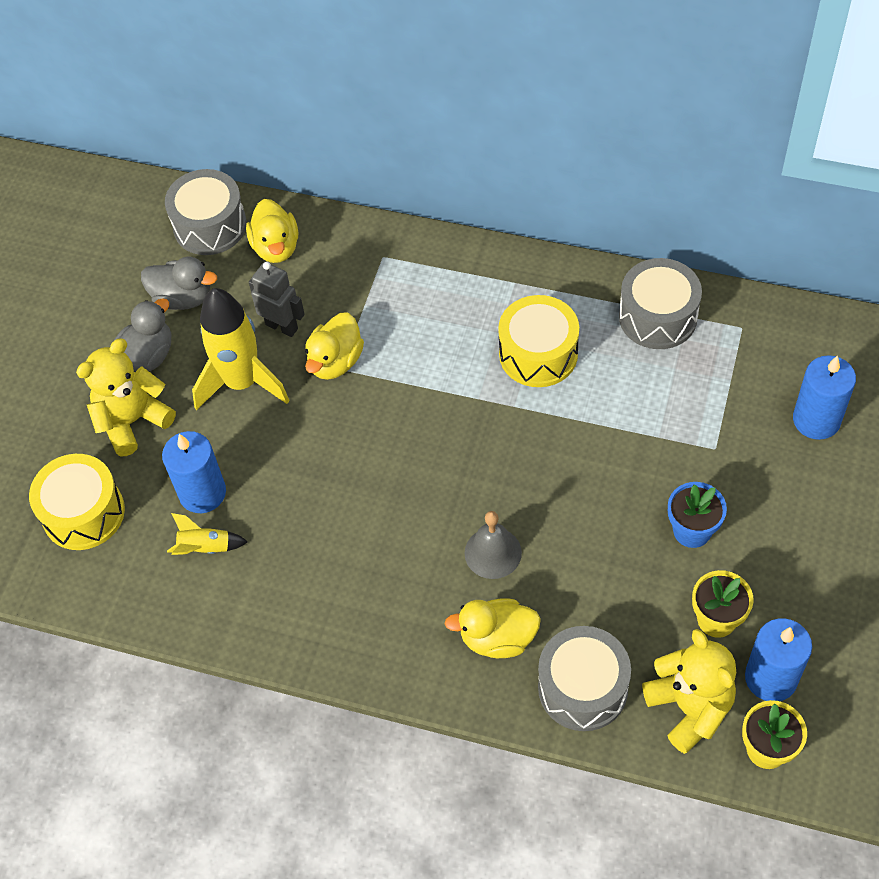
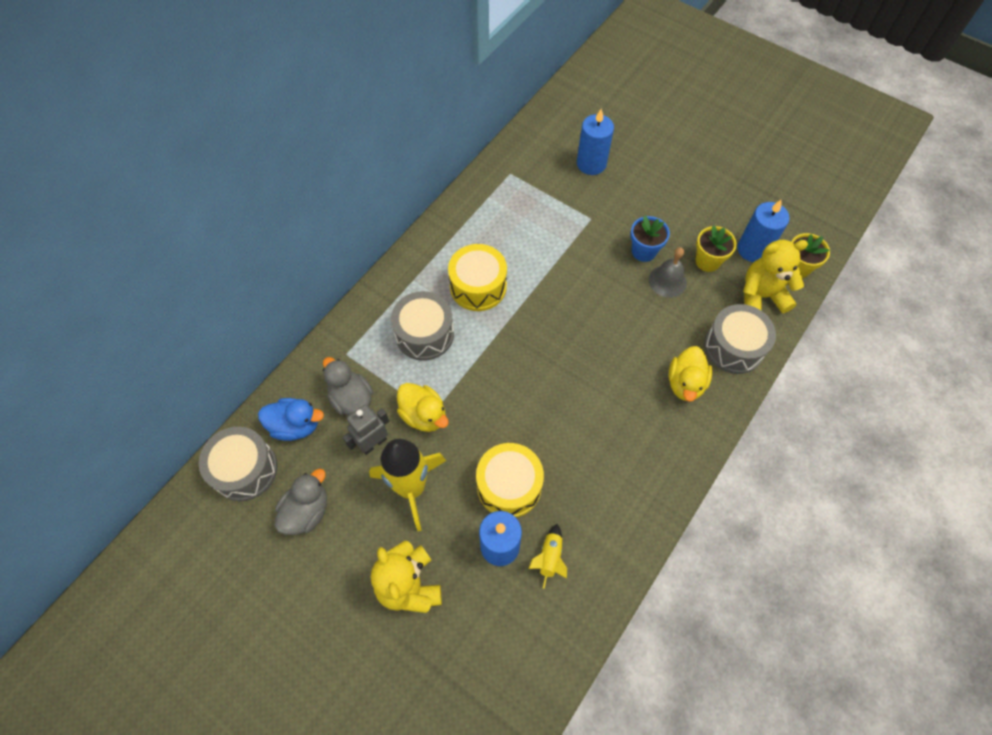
camera: 75 degrees left, 5 degrees up
yellow drum [29,454,125,550] -> yellow drum moved to [476,443,544,517]
grey duck [115,298,171,372] -> grey duck moved to [323,357,374,415]
yellow duck [246,199,298,263] -> blue duck [258,398,324,441]
grey bell [464,511,522,579] -> grey bell moved to [649,247,687,298]
grey drum [619,258,702,349] -> grey drum moved to [391,291,454,361]

